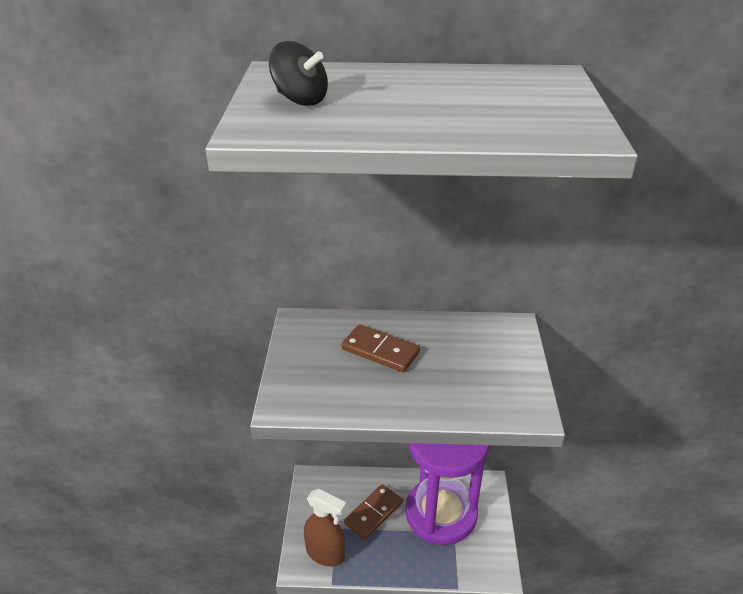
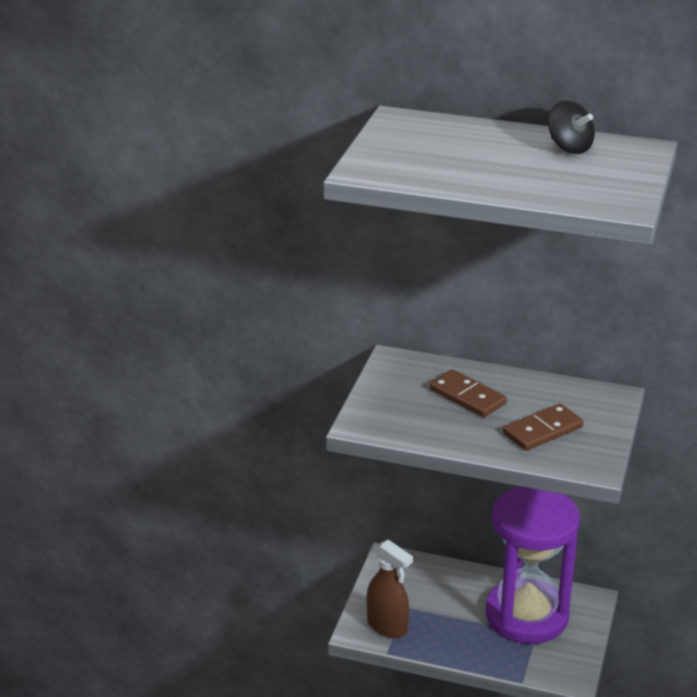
camera: 15 degrees right, 5 degrees down
black spinning top [269,41,328,106] -> black spinning top moved to [548,100,595,154]
brown domino [344,484,403,540] -> brown domino moved to [503,403,584,451]

